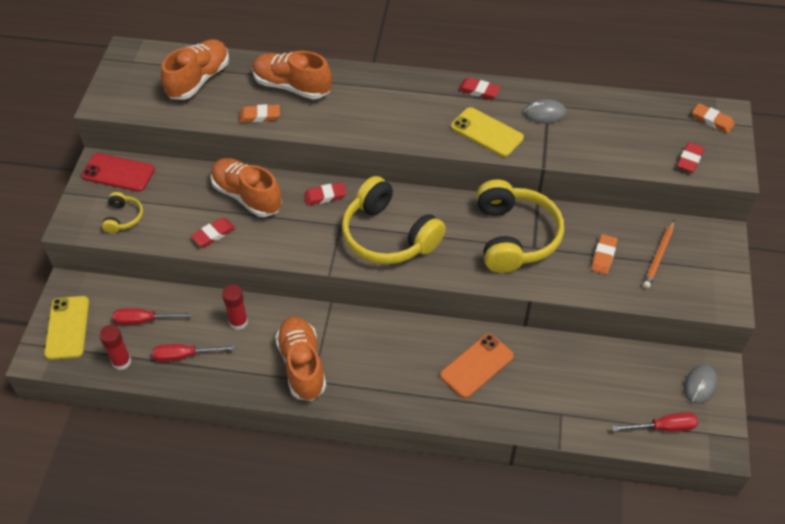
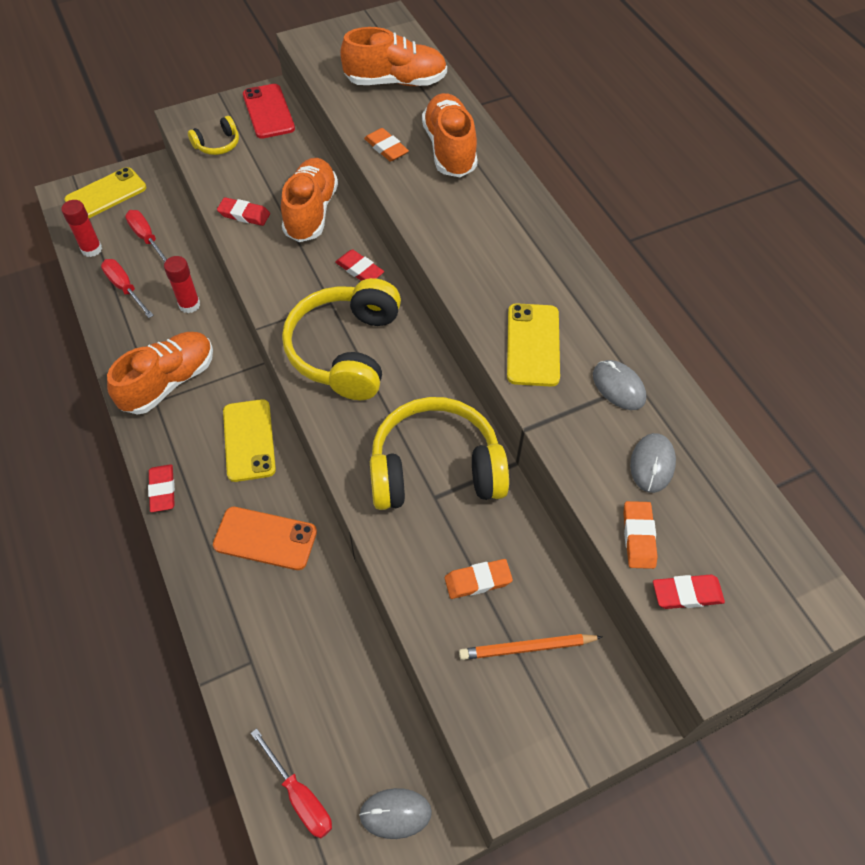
camera: 55 degrees right, 5 degrees up
red eraser [458,78,501,100] -> red eraser moved to [148,464,175,512]
yellow headphones [476,179,564,273] -> yellow headphones turned 150 degrees counterclockwise [370,397,509,510]
orange eraser [692,103,735,133] -> orange eraser moved to [623,501,658,569]
none -> yellow phone [223,399,276,482]
none -> grey mouse [630,433,676,493]

